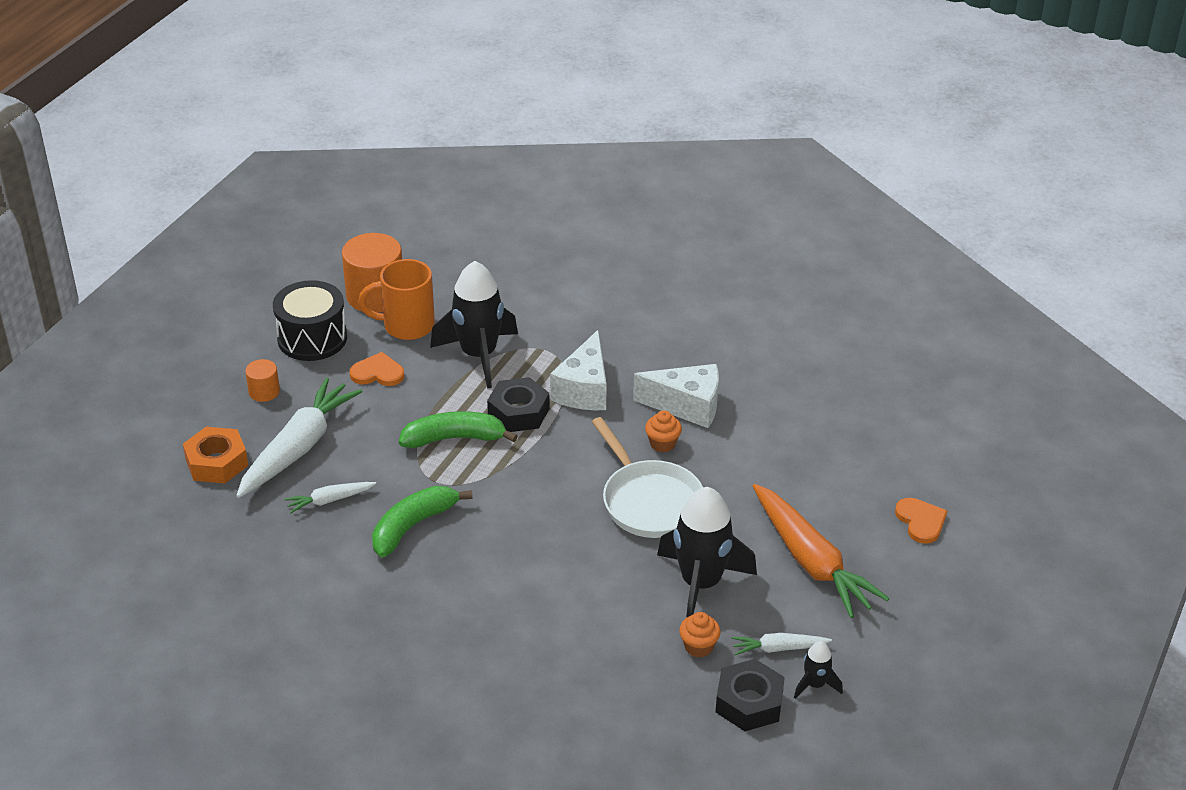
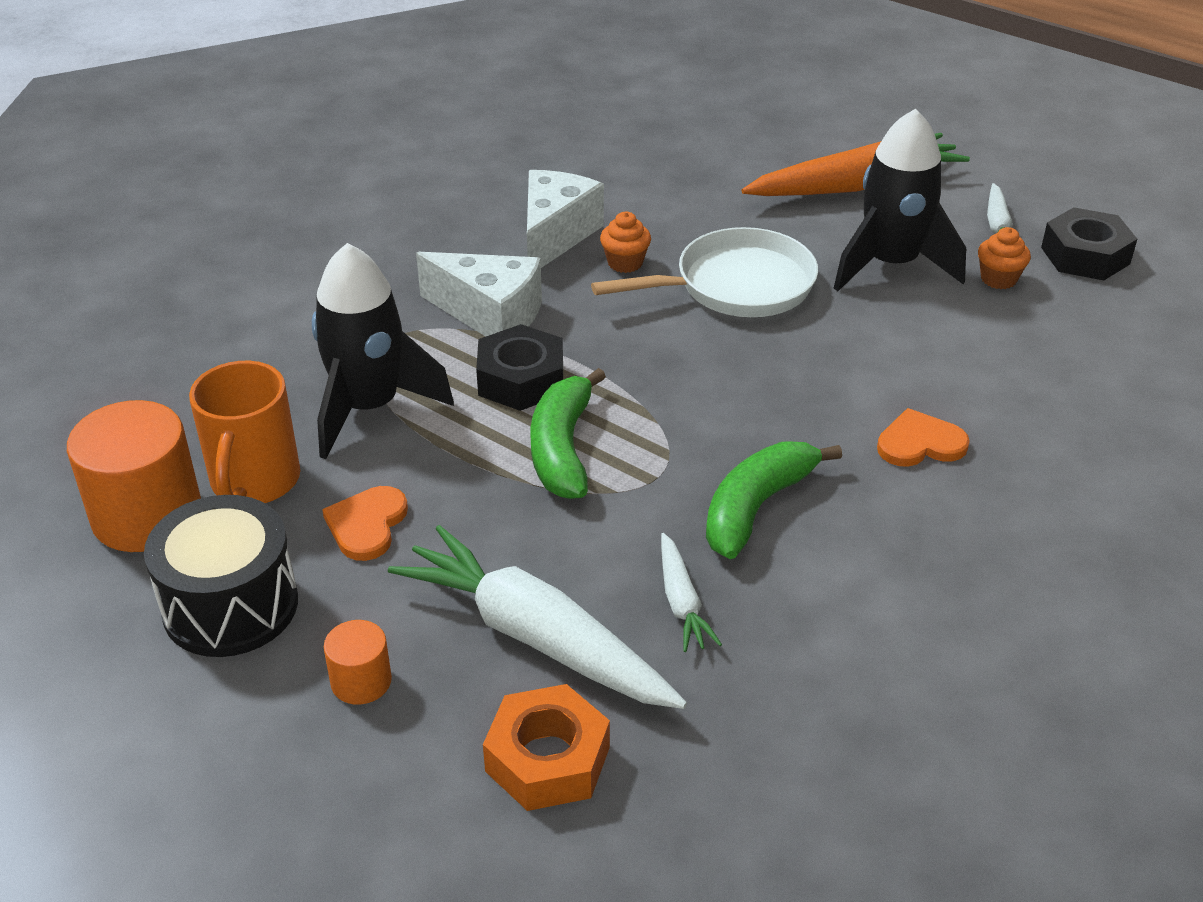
camera: 80 degrees left, 0 degrees up
green banana [372,486,473,557] -> green banana turned 75 degrees clockwise [706,442,842,559]
black rocket [794,641,843,699] -> none
orange heart [895,498,948,544] -> orange heart moved to [877,408,970,467]

